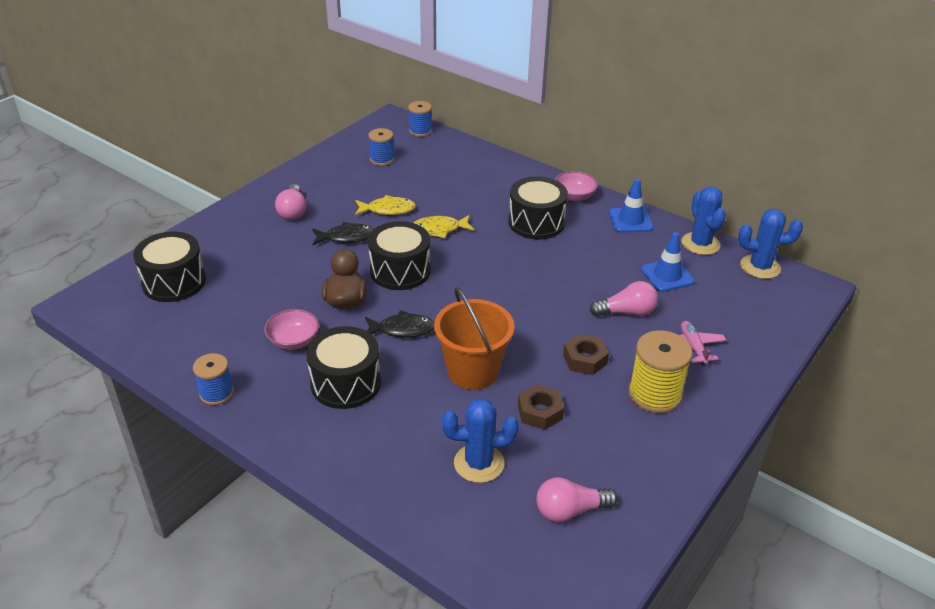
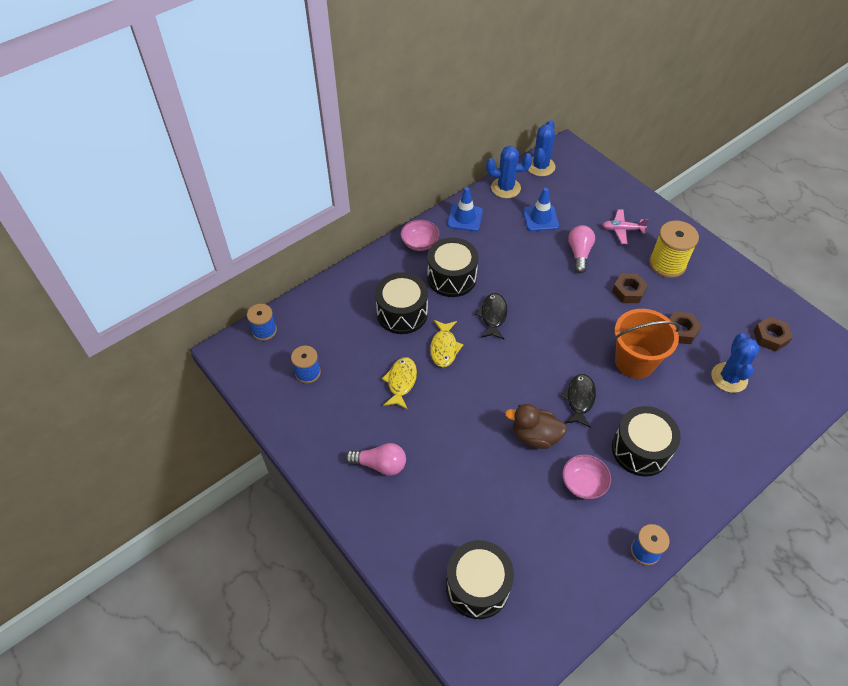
camera: 75 degrees left, 15 degrees up
black fish [312,222,374,245] -> black fish moved to [475,293,507,339]
black drum [368,221,431,290] -> black drum moved to [375,272,428,334]
pink light bulb [536,477,618,522] -> brown nut [753,317,793,352]

